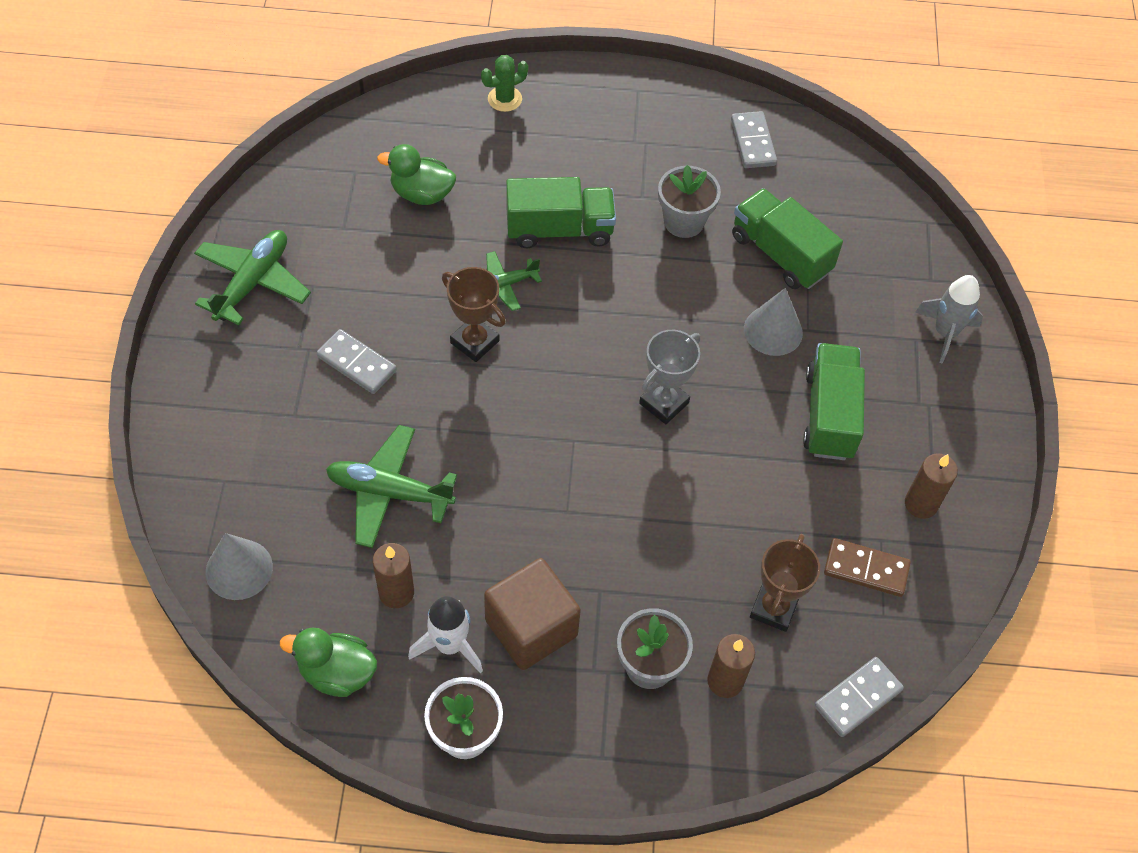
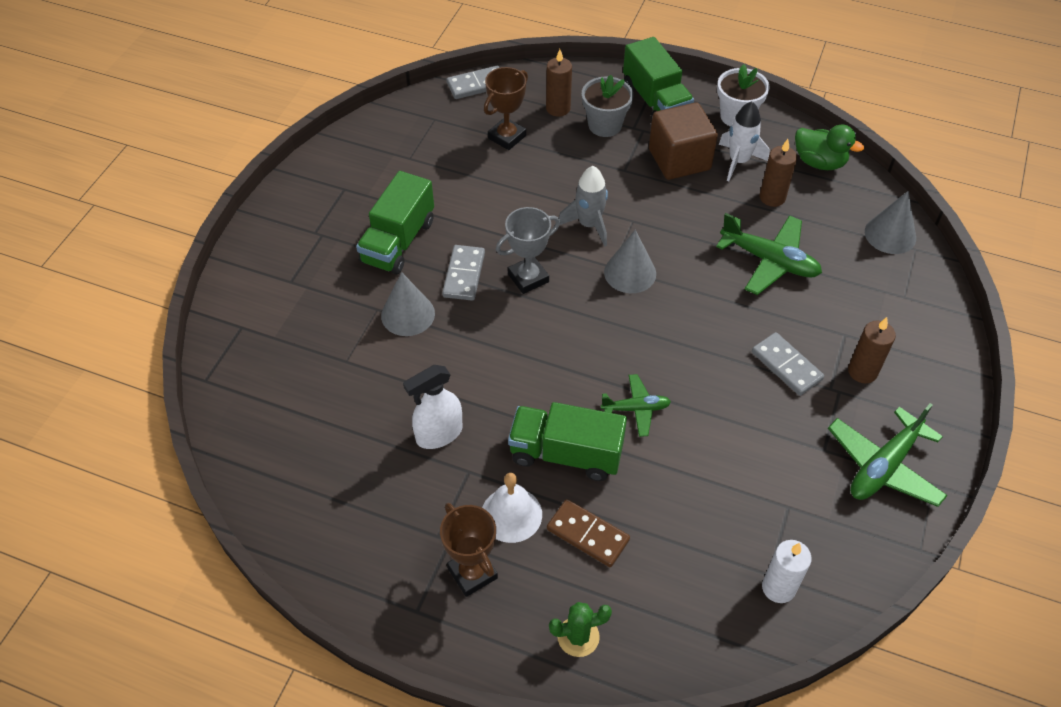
camera: 160 degrees left, 5 degrees down
green duck [377,144,456,205] -> none
brown trophy [442,267,506,362] -> brown trophy moved to [440,503,498,597]
grey flower pot [658,165,721,238] -> white spray bottle [403,365,462,449]
grey domino [731,111,777,168] -> grey domino moved to [442,245,485,301]
green truck [732,188,843,289] -> green truck moved to [623,37,694,119]
brown domino [824,538,911,597] -> brown domino moved to [547,499,630,567]
brown candle [905,453,958,519] -> brown candle moved to [848,317,896,383]
grey rocket [915,275,983,364] -> grey rocket moved to [559,166,608,247]
none -> white bell [482,473,542,543]
none -> grey cone [604,230,656,293]
none -> white candle [762,540,812,603]

